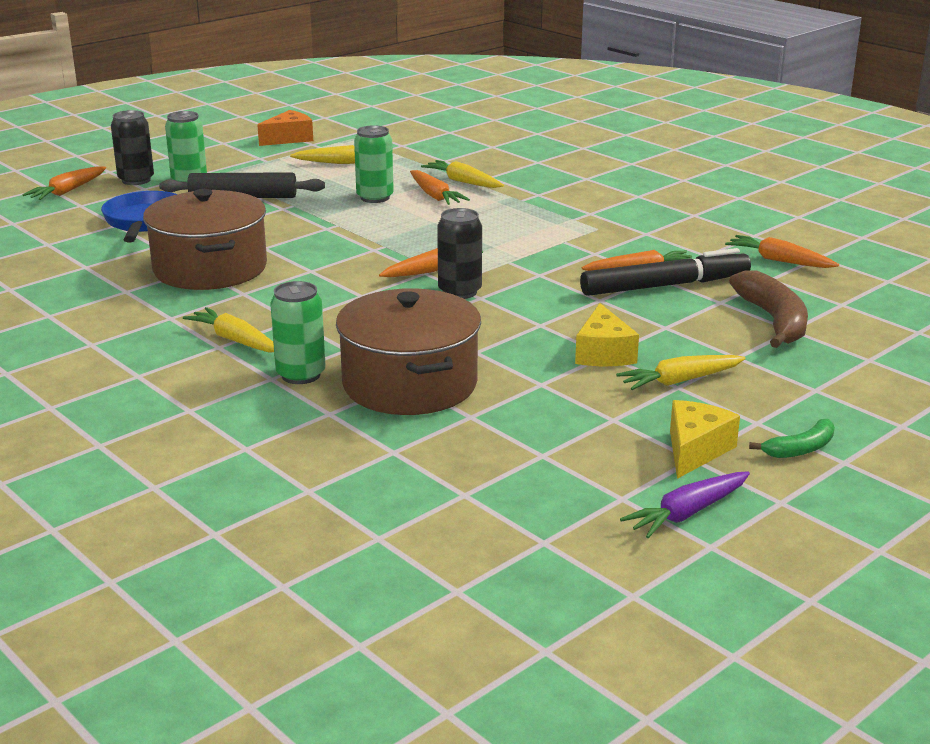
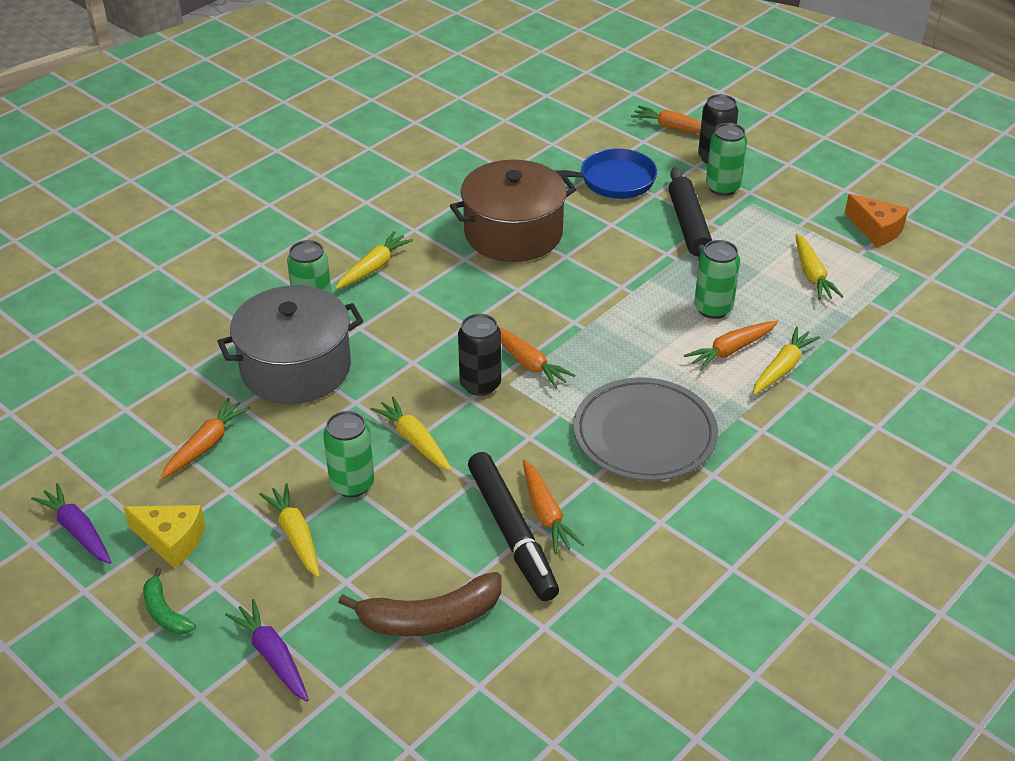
camera: 85 degrees right, 15 degrees up
brown pot [336,288,481,415] -> grey pot [217,285,363,404]
yellow cheese [575,303,639,366] -> green can [323,411,374,497]
orange carrot [725,235,839,268] -> orange carrot moved to [161,398,251,479]
none -> purple carrot [225,599,309,702]
none -> yellow carrot [371,397,452,471]
none -> grey plate [574,378,718,481]

